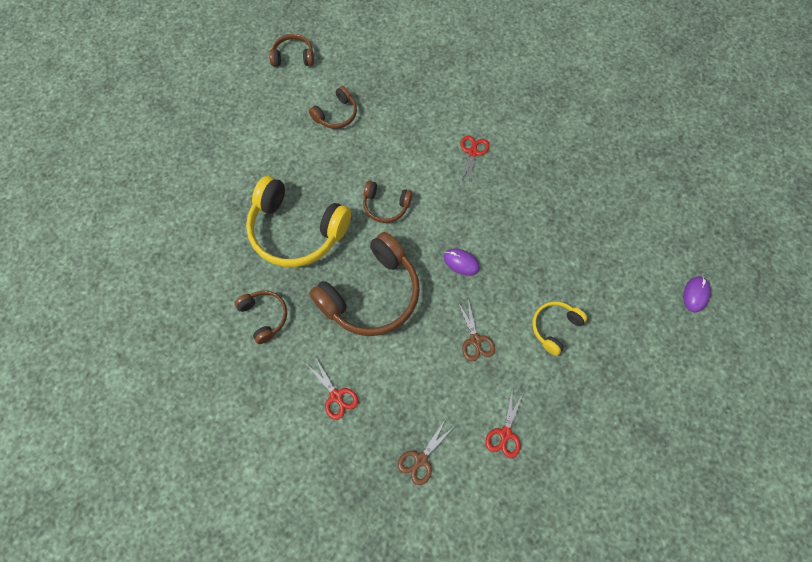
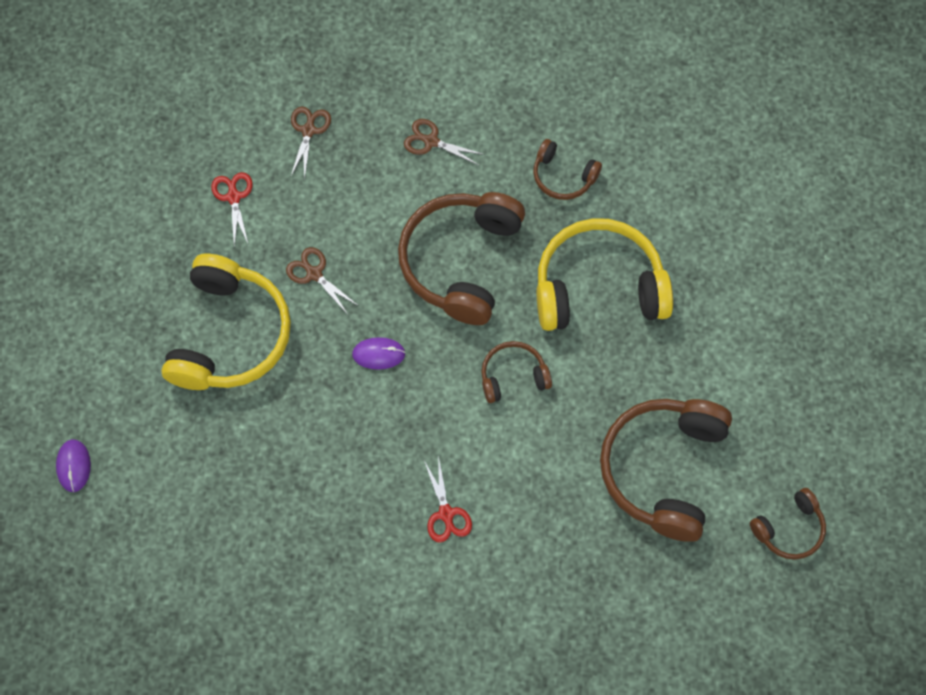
camera: 150 degrees right, 0 degrees up
red scissors [308,358,359,420] -> brown scissors [404,119,485,166]
brown headphones [309,86,357,129] -> brown headphones [600,399,732,542], size x1.99
yellow headphones [532,301,587,356] -> yellow headphones [161,254,291,390], size x1.99

